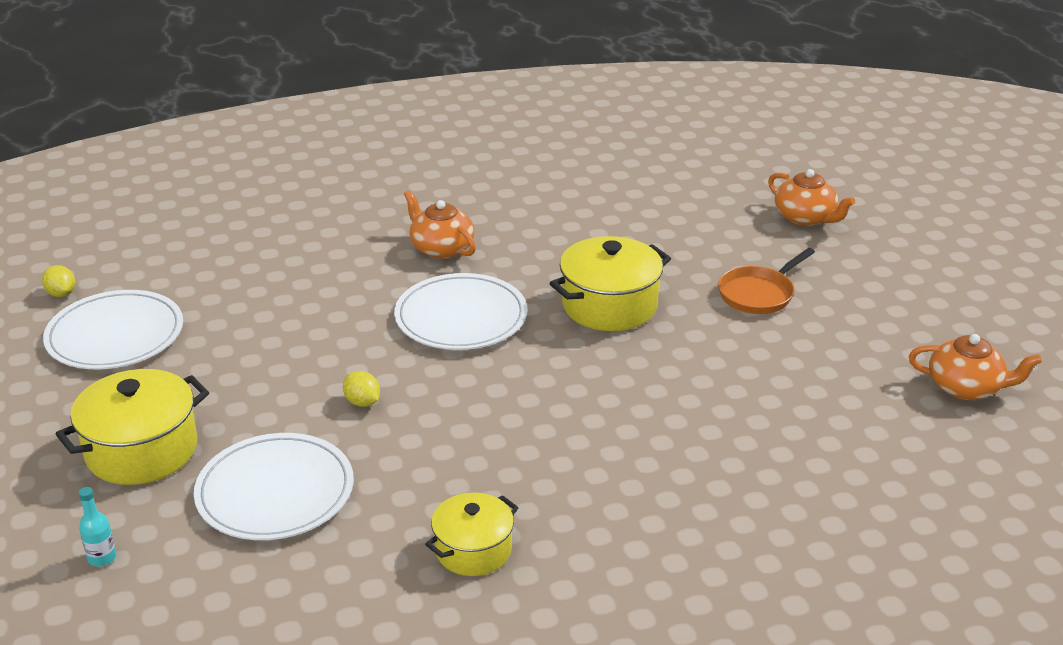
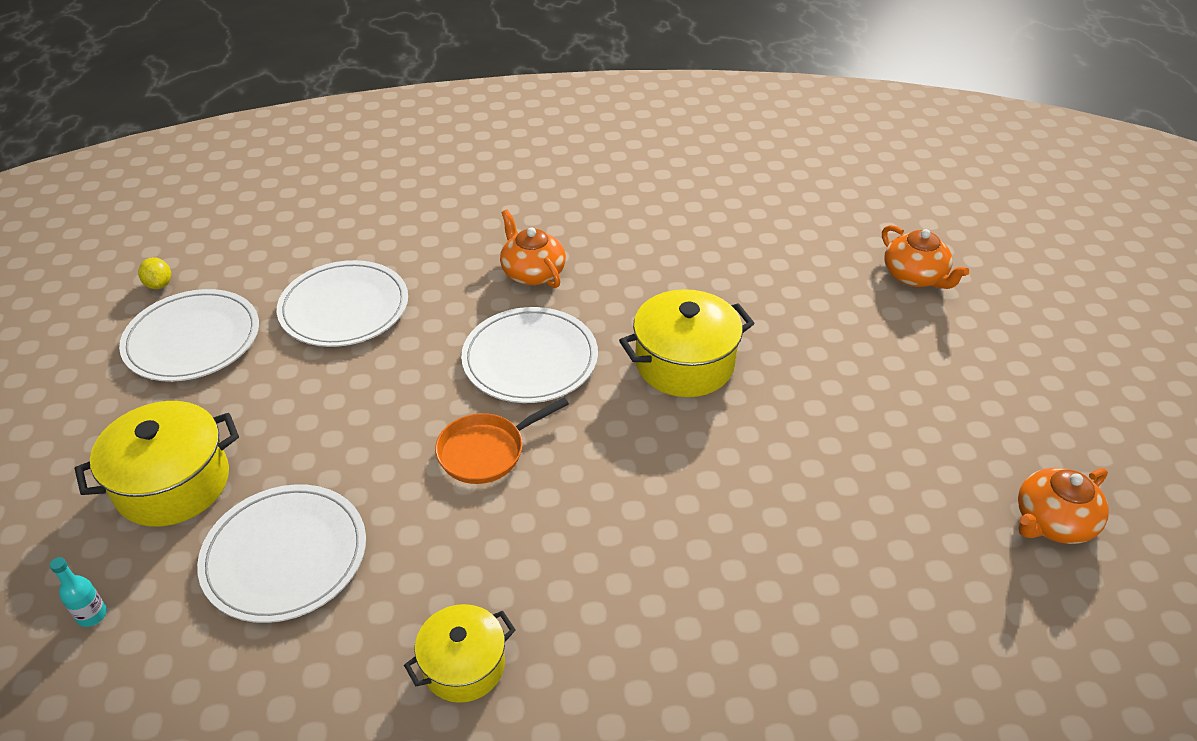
camera: 10 degrees right, 10 degrees up
yellow lemon [343,371,380,407] -> none
orange pan [718,248,815,314] -> orange pan moved to [435,397,569,484]
orange teapot [909,334,1042,400] -> orange teapot turned 120 degrees clockwise [1018,468,1109,544]
none -> white plate [277,260,408,347]

